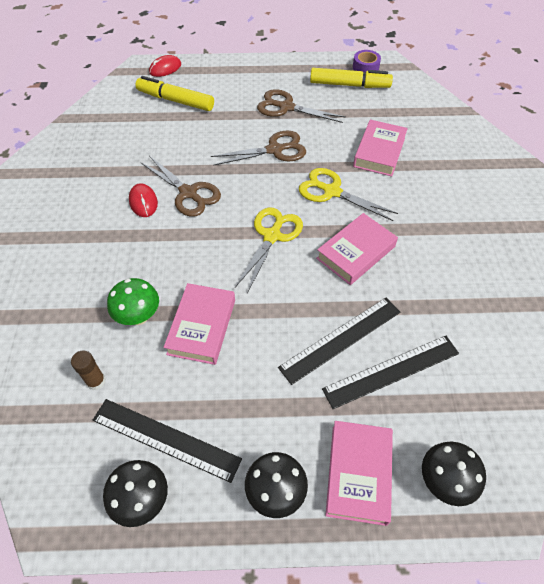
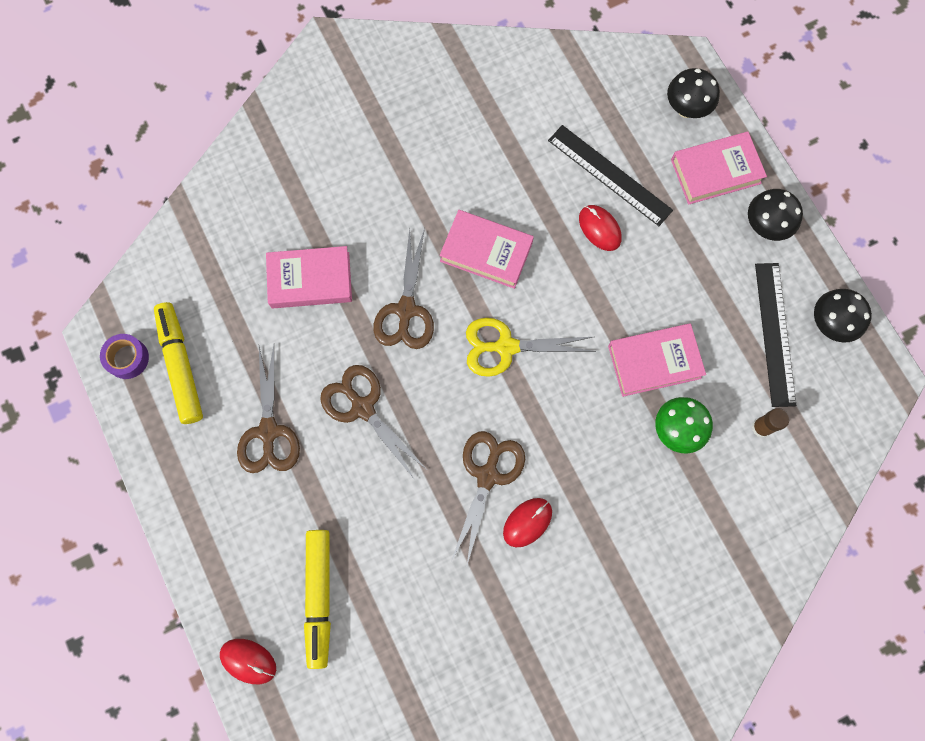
camera: 115 degrees left, 20 degrees up
black ruler [278,298,400,385] -> red mouse [579,205,622,251]
yellow scissors [299,168,398,221] -> brown scissors [373,228,434,349]

